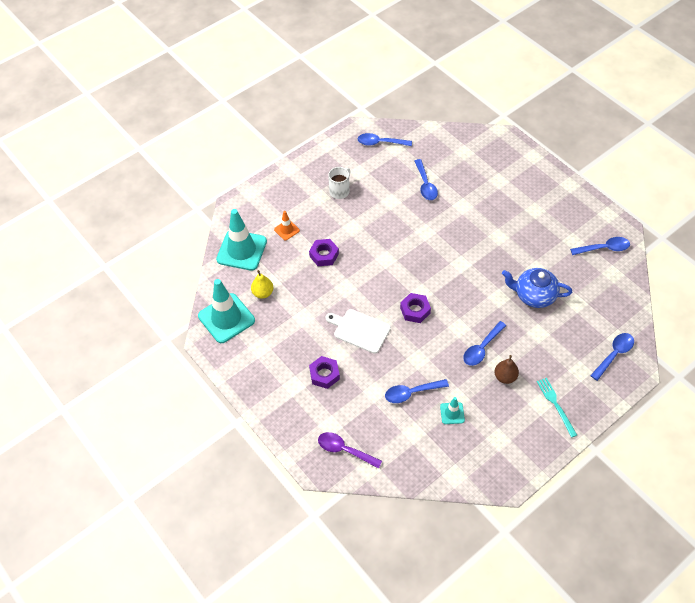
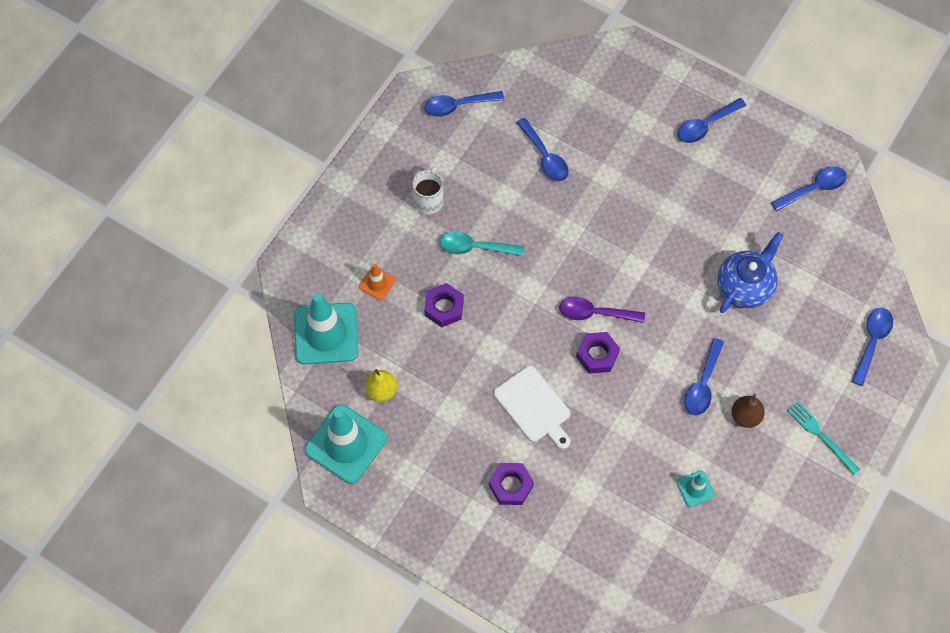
camera: 20 degrees left, 10 degrees up
purple spoon [318,432,382,469] -> purple spoon moved to [559,297,645,323]
white cutting board [326,309,391,354] -> white cutting board turned 135 degrees counterclockwise [494,366,571,449]
blue spoon [385,379,449,403] -> blue spoon moved to [678,98,746,143]
blue teapot [502,268,572,308] -> blue teapot turned 135 degrees clockwise [718,232,783,313]
none -> turquoise spoon [440,232,524,256]

